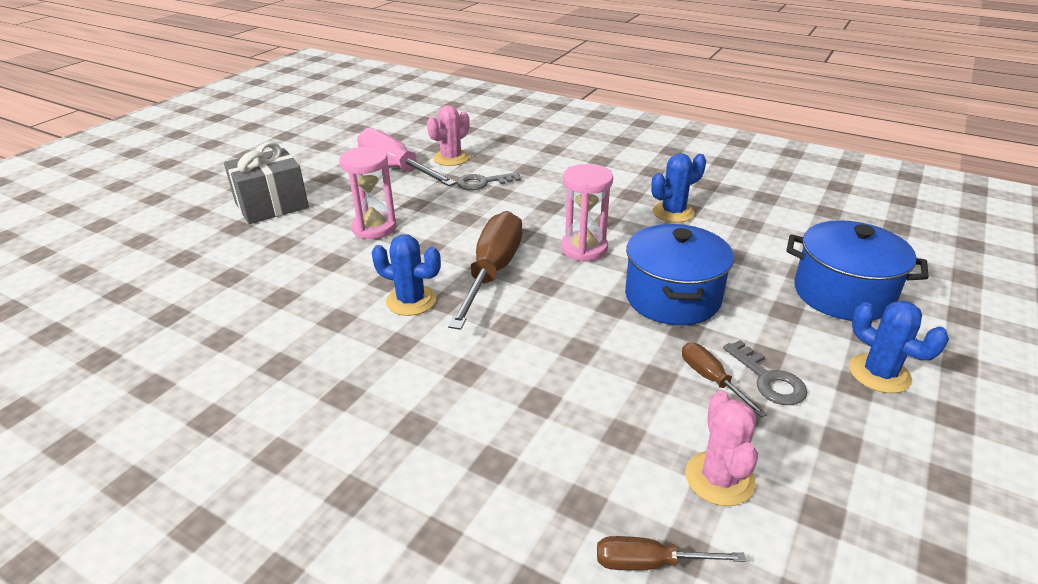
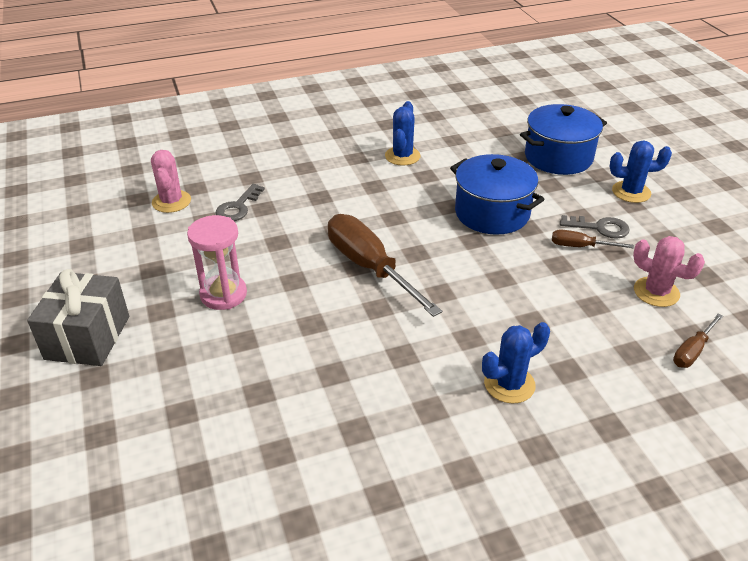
camera: 50 degrees left, 5 degrees up
pink screwdriver [357,128,457,186] -> none
blue cactus [372,234,441,316] -> blue cactus moved to [482,322,550,404]
pink hourglass [561,164,613,262] -> none

